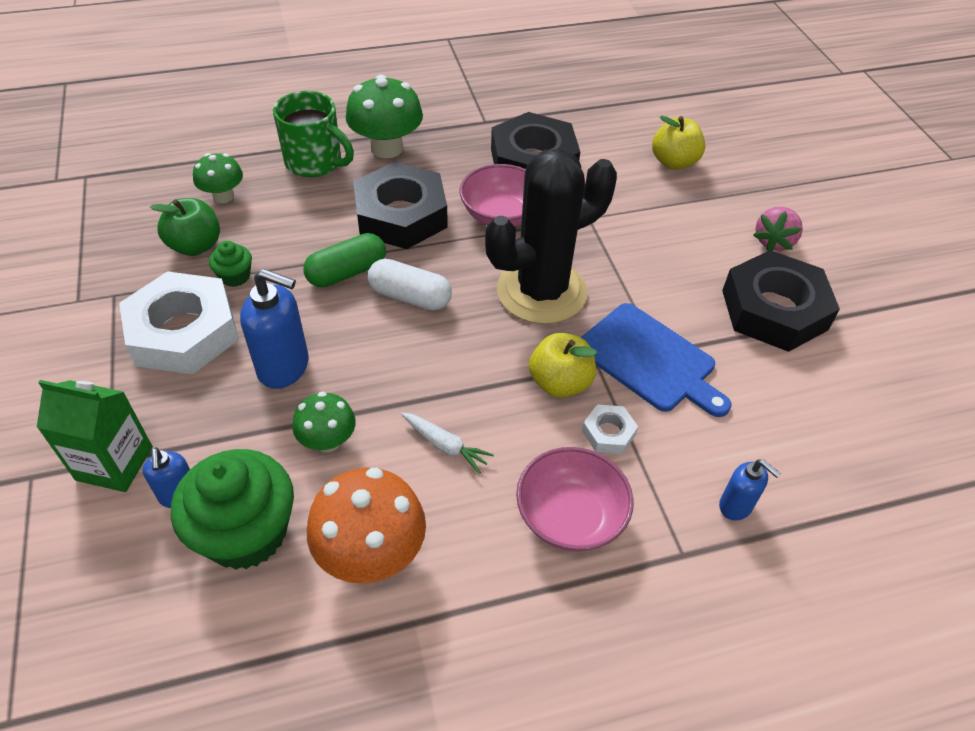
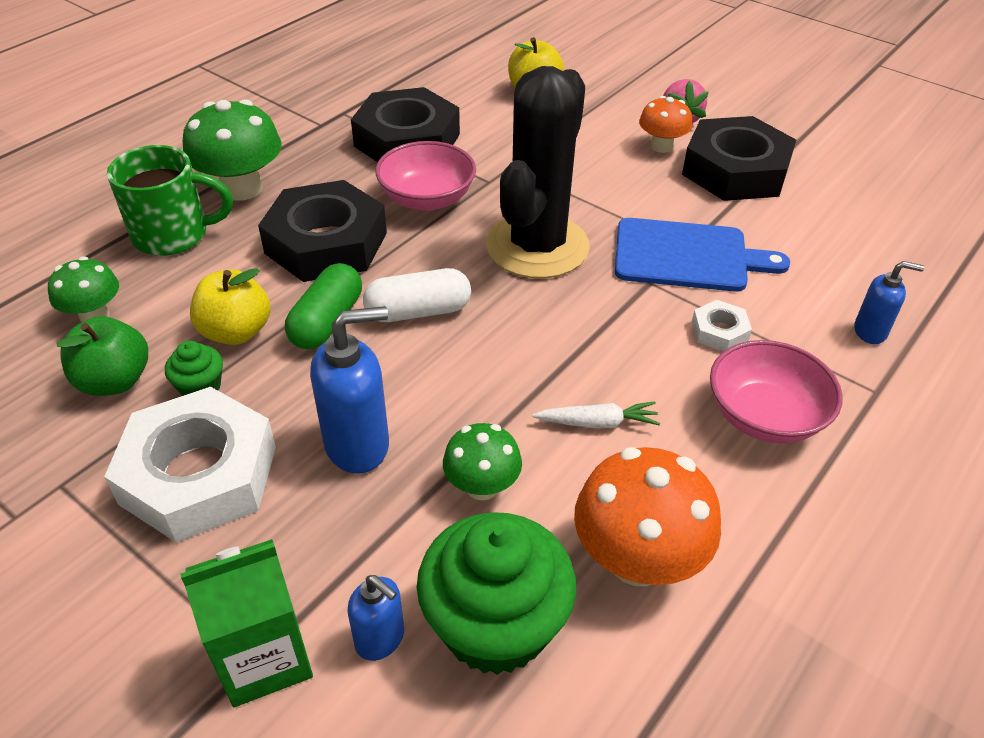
camera: 35 degrees left, 5 degrees down
yellow apple [529,333,597,398] -> yellow apple moved to [190,268,270,345]
none -> orange mushroom [639,96,692,153]

